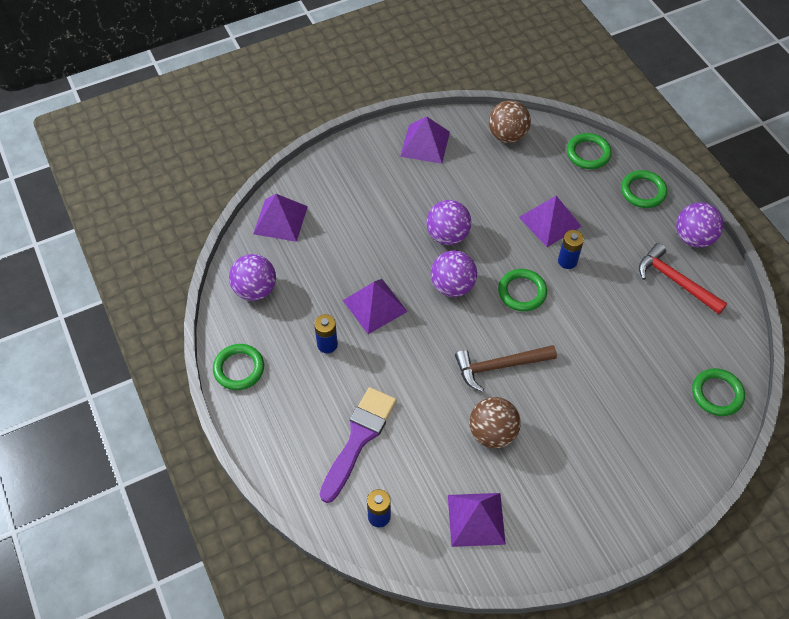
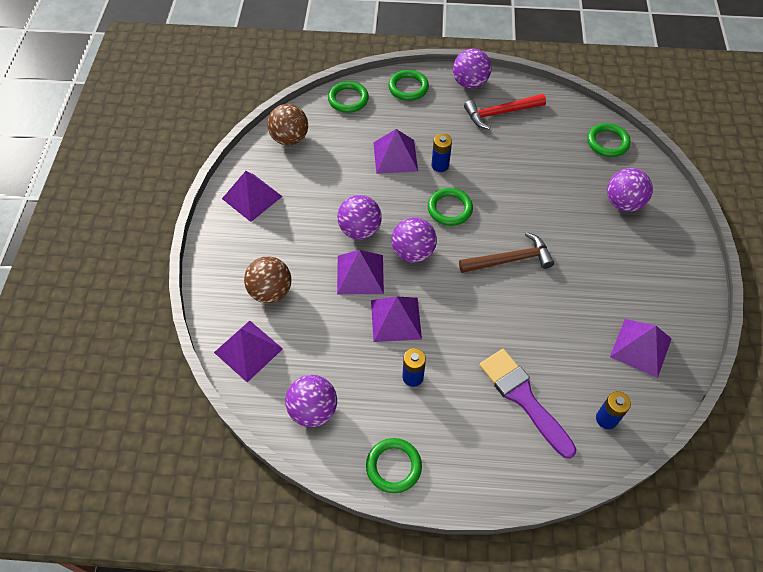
camera: 60 degrees left, 0 degrees up
brown hammer [455,345,557,392] -> brown hammer turned 120 degrees counterclockwise [459,232,554,273]
brown ball [469,397,521,448] -> brown ball moved to [244,256,292,303]
none -> purple pyramid [337,250,384,295]
none -> purple ball [607,168,653,212]

